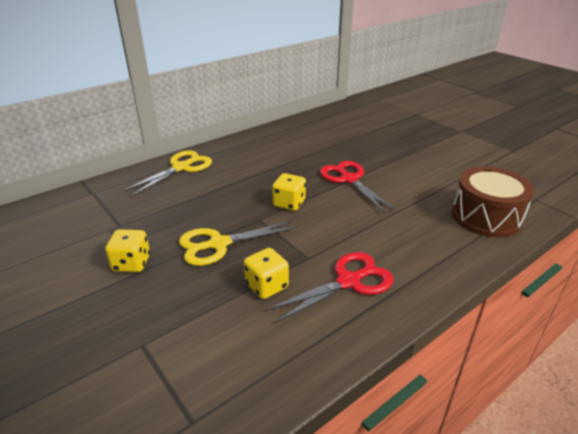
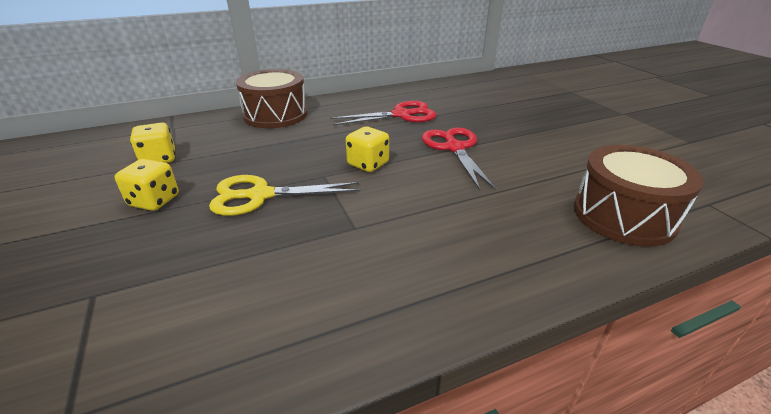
camera: 15 degrees right, 0 degrees up
yellow scissors [123,150,212,197] -> brown drum [236,69,307,128]
yellow dice [244,248,289,299] -> yellow dice moved to [130,122,175,163]
red scissors [266,252,394,323] -> red scissors moved to [330,101,436,125]

